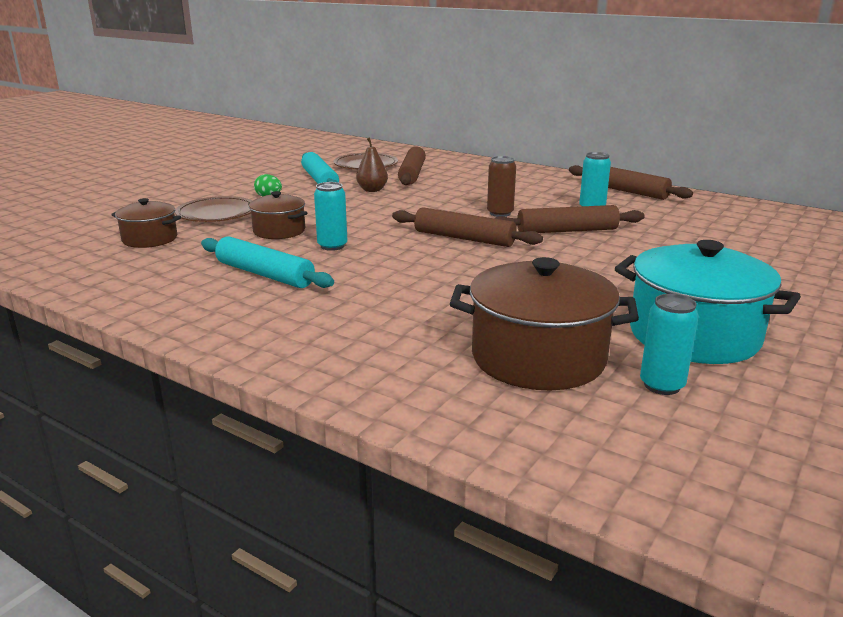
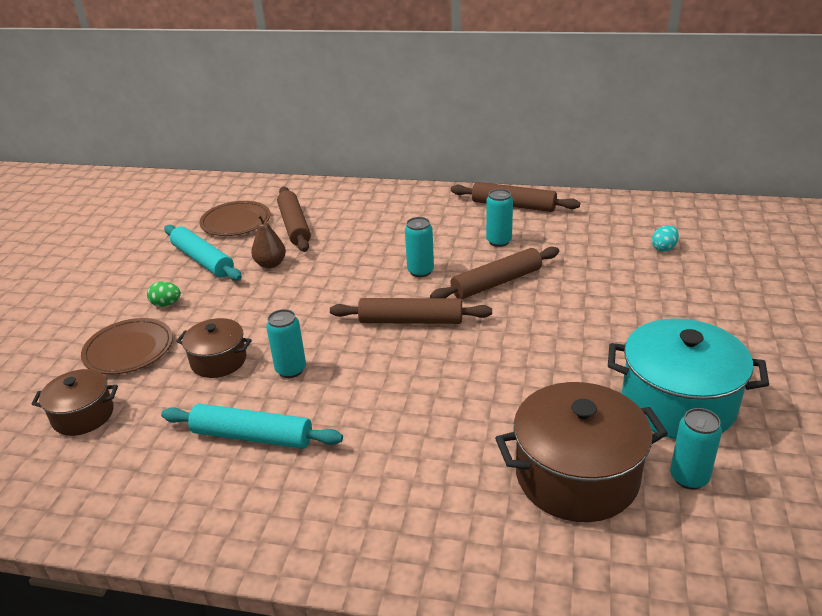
camera: 20 degrees left, 10 degrees up
brown can [487,156,516,217] -> turquoise can [405,217,434,277]
none -> turquoise egg [652,225,679,252]

